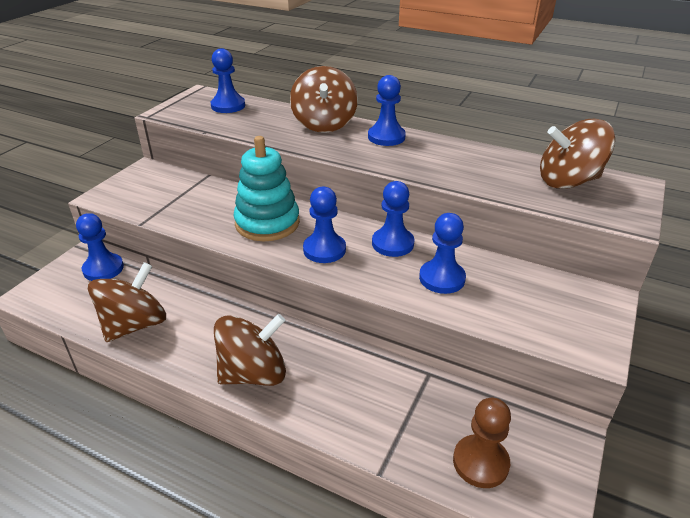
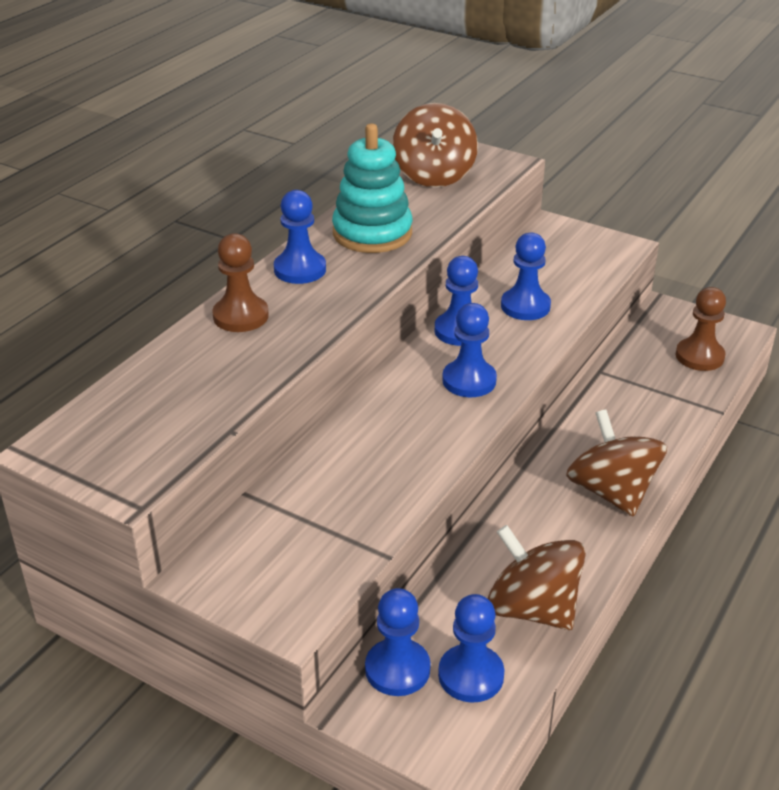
camera: 85 degrees left, 0 degrees up
blue pawn [211,48,245,113] -> blue pawn moved to [438,594,504,703]
turquoise stacking toy [234,136,300,241] -> turquoise stacking toy moved to [332,124,412,253]
brown spinning top [290,66,358,133] -> brown pawn [213,233,269,332]

